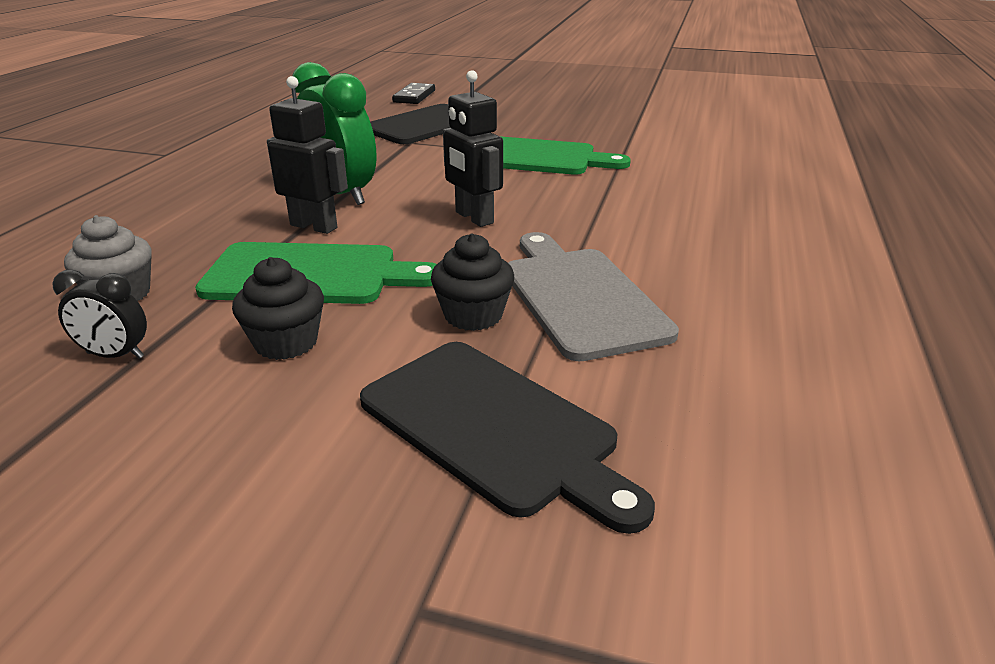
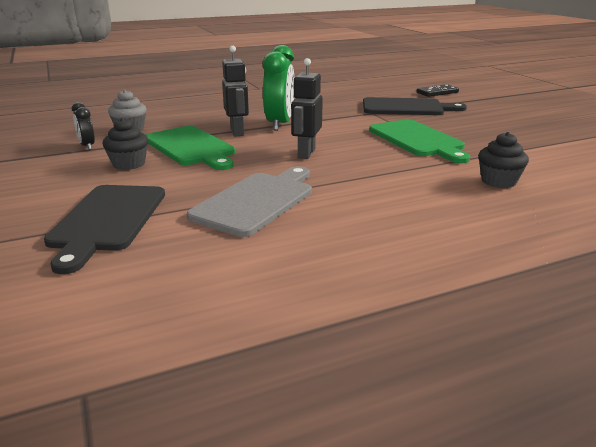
camera: 50 degrees right, 5 degrees down
black cupcake [431,234,514,331] -> black cupcake moved to [478,132,529,188]

